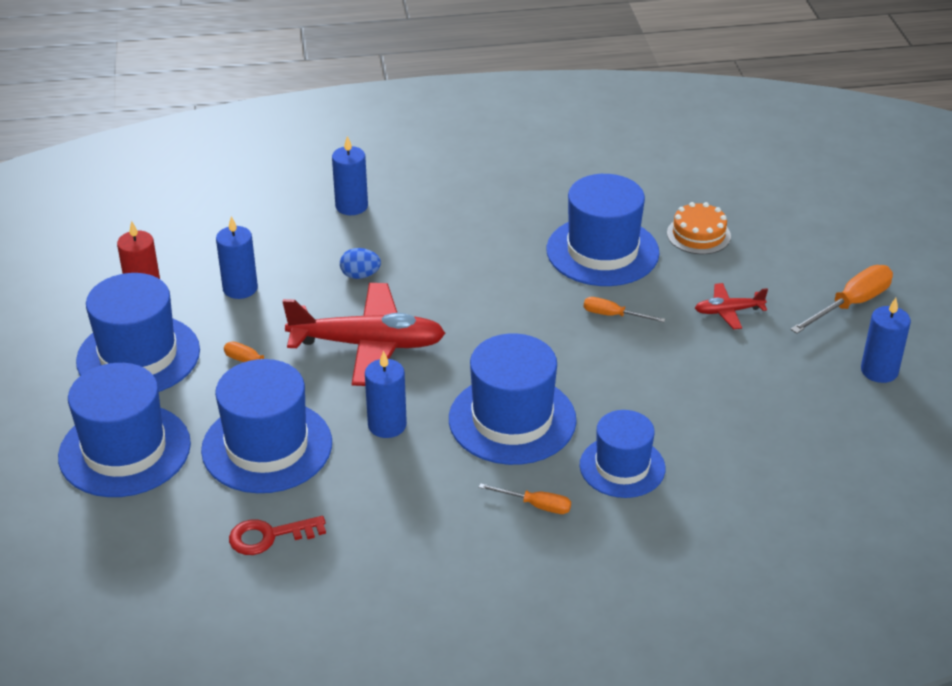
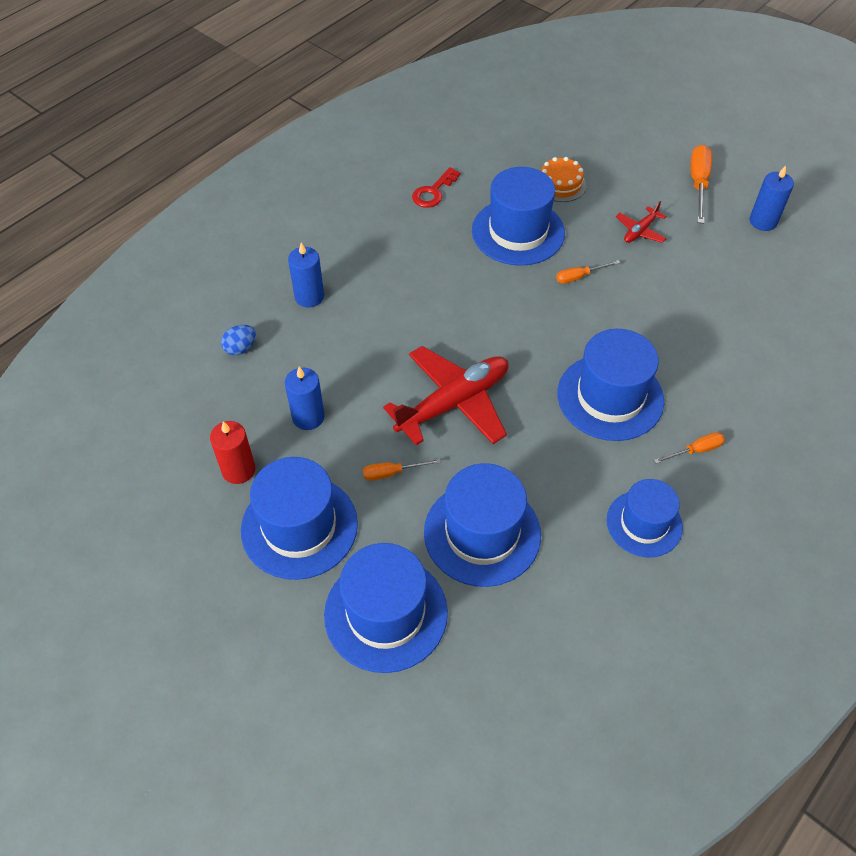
camera: 40 degrees left, 15 degrees up
red key [229,516,326,555] -> red key moved to [412,167,460,208]
blue egg [340,248,381,279] -> blue egg moved to [221,325,256,355]
blue candle [365,351,407,438] -> none
blue hat [580,410,665,498] -> blue hat moved to [607,479,683,557]

